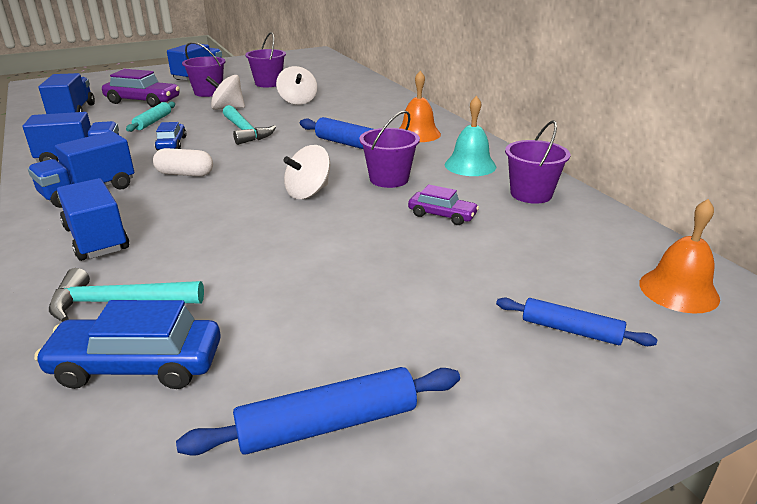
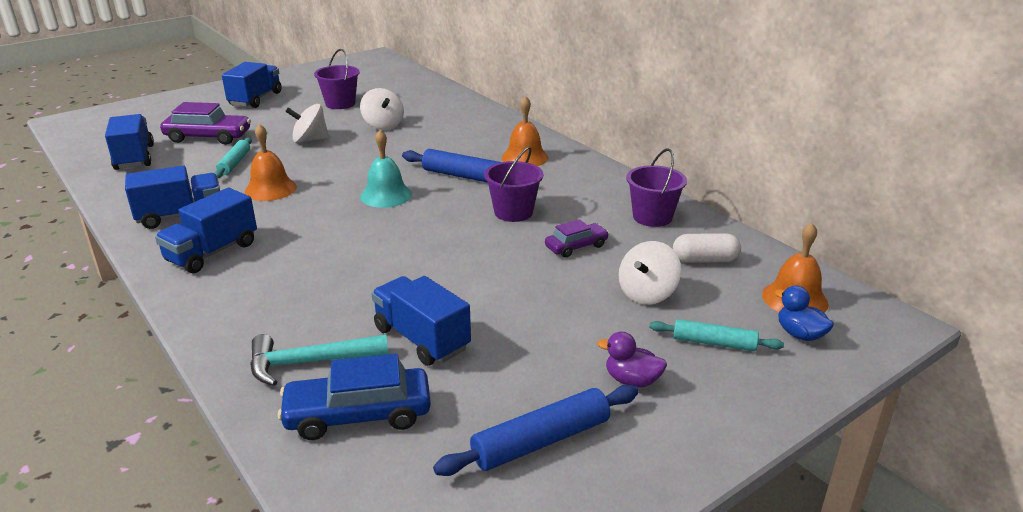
camera: 10 degrees left, 0 degrees up
blue truck [57,178,129,261] -> blue truck moved to [371,276,471,366]
white capsule [153,148,213,176] -> white capsule moved to [673,233,741,263]
blue car [155,122,186,150] -> orange bell [245,124,297,201]
purple bucket [182,42,226,97] -> none
turquoise hammer [223,105,276,145] -> none
white spinning top [283,145,330,199] -> white spinning top moved to [619,241,681,305]
purple car [408,184,479,225] -> purple car turned 45 degrees counterclockwise [545,219,609,258]
turquoise bell [445,96,496,176] -> turquoise bell moved to [360,130,412,208]
blue rolling pin [496,298,657,346] -> turquoise rolling pin [649,319,784,351]
none -> purple duck [597,332,667,387]
none -> blue duck [775,285,834,341]

